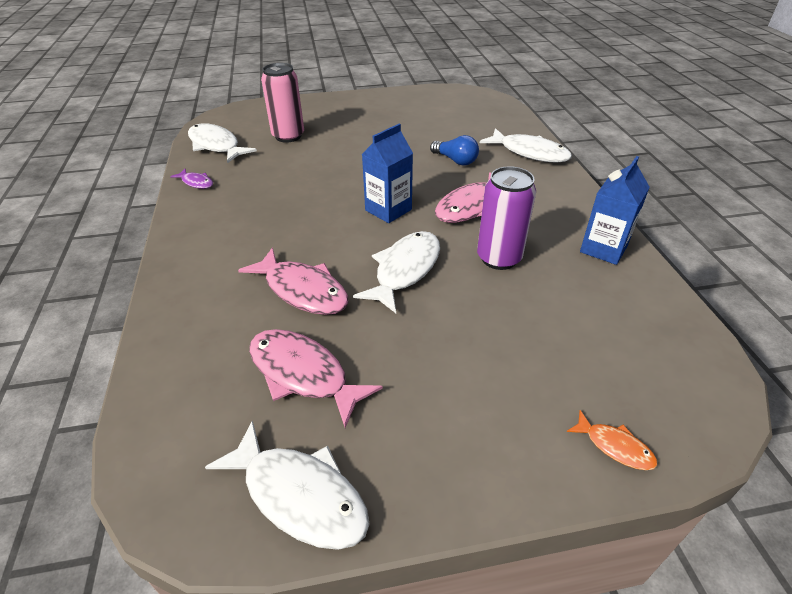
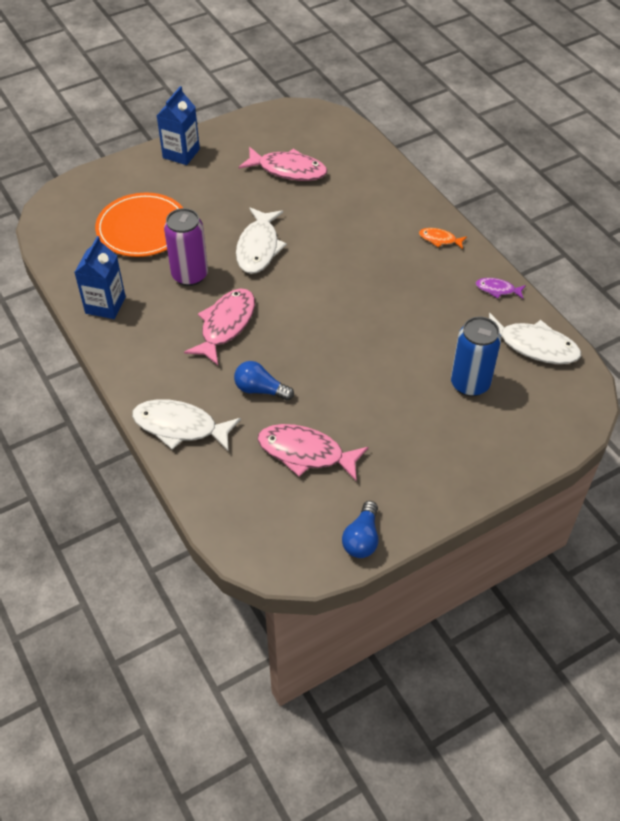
camera: 160 degrees right, 10 degrees up
white fish [205,421,370,550] -> none
pink fish [238,248,349,315] -> pink fish moved to [258,424,368,481]
pink can [261,63,304,143] -> blue can [451,317,501,396]
blue carton [362,124,413,223] -> blue carton moved to [157,86,200,165]
orange fish [567,410,657,470] -> orange fish moved to [419,228,467,249]
none -> orange plate [95,193,183,257]
none -> blue light bulb [342,501,378,558]

